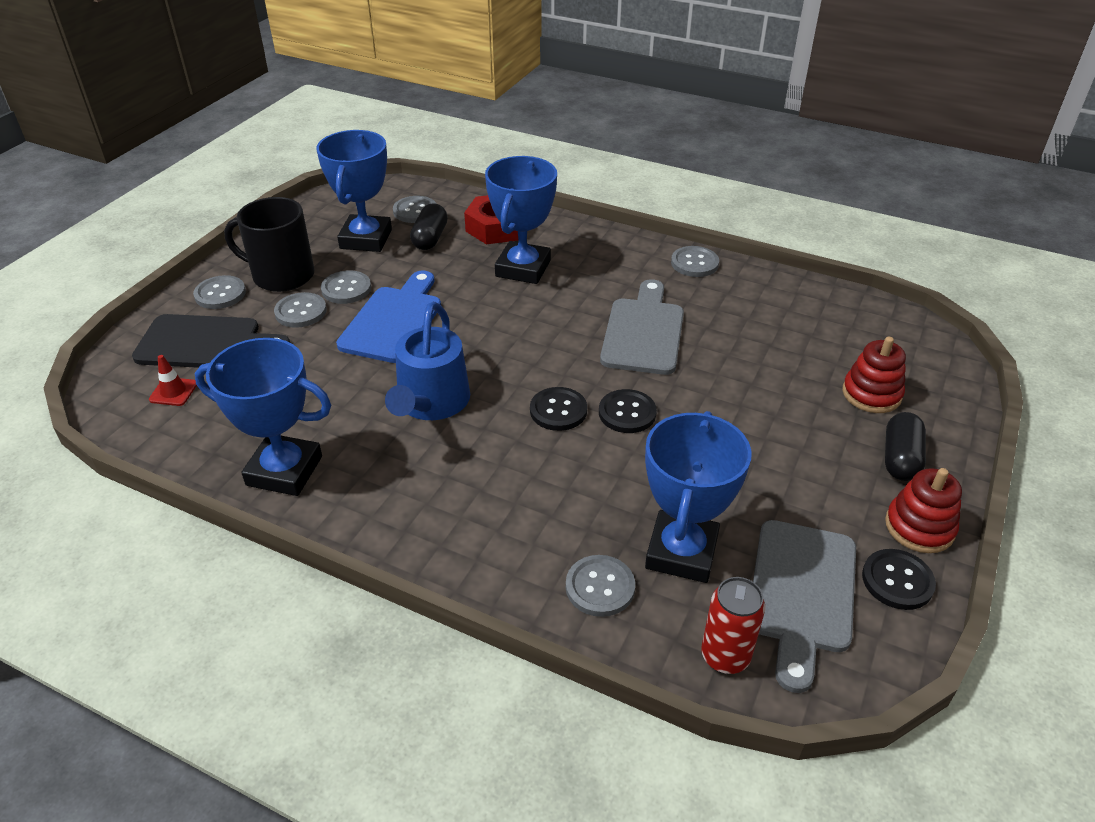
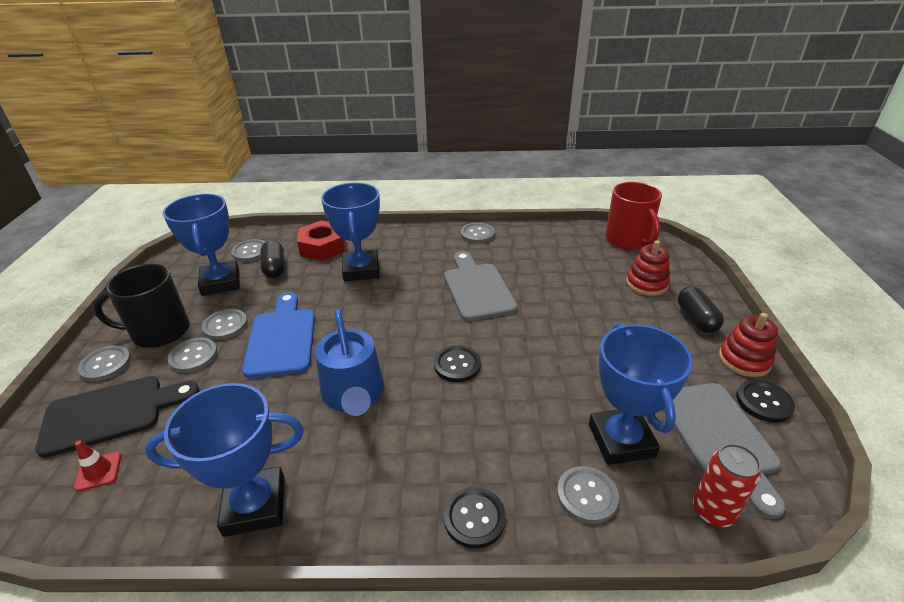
camera: 25 degrees left, 5 degrees down
black button [599,389,657,433] -> black button moved to [444,487,506,549]
none -> red mug [605,182,662,250]

